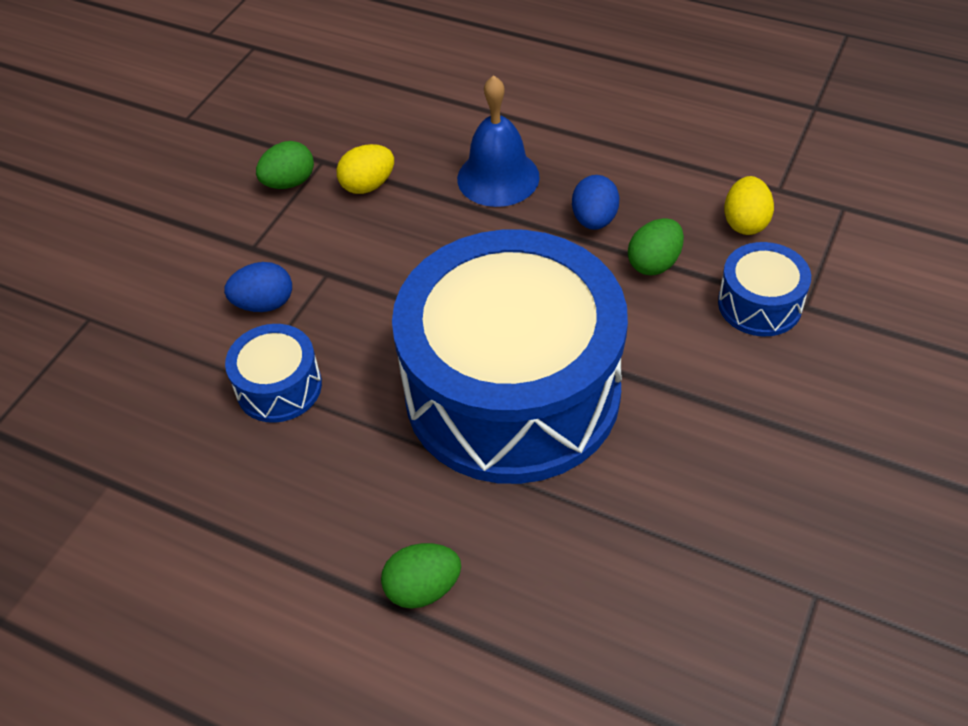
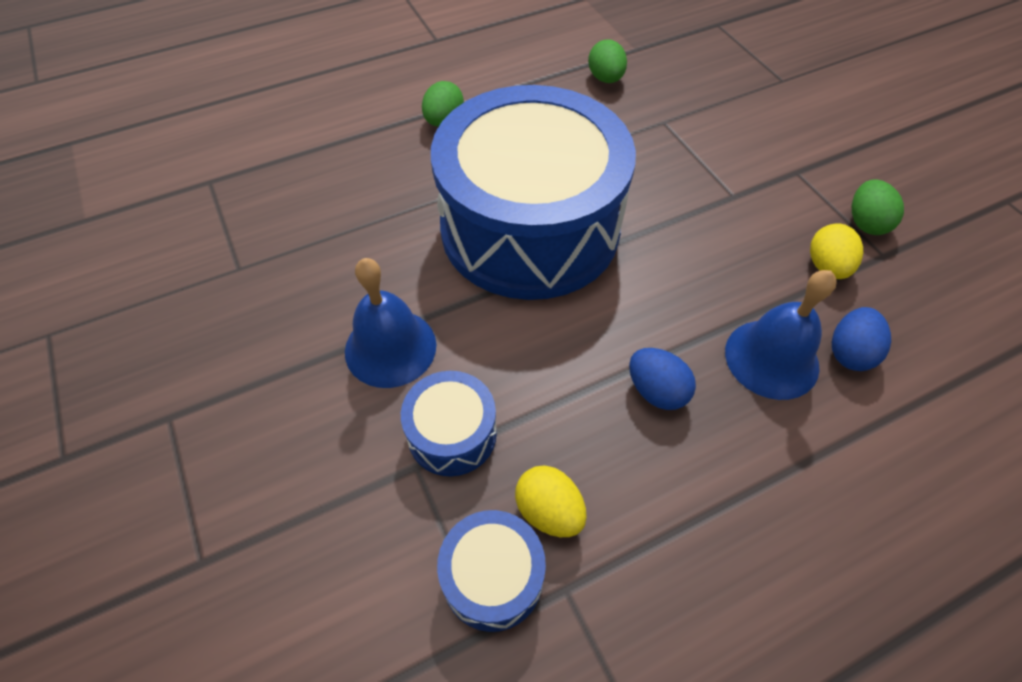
camera: 125 degrees right, 5 degrees up
blue egg [224,262,292,312] -> blue egg moved to [832,307,891,371]
blue drum [225,324,322,423] -> blue drum moved to [437,510,546,632]
green egg [628,218,684,275] -> green egg moved to [588,39,627,83]
none -> blue bell [345,258,436,388]

